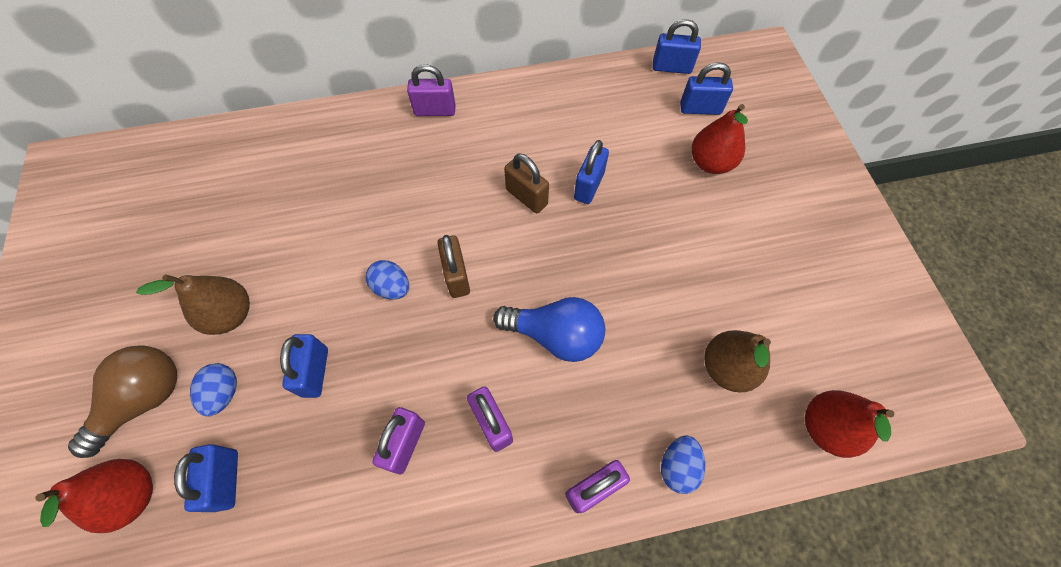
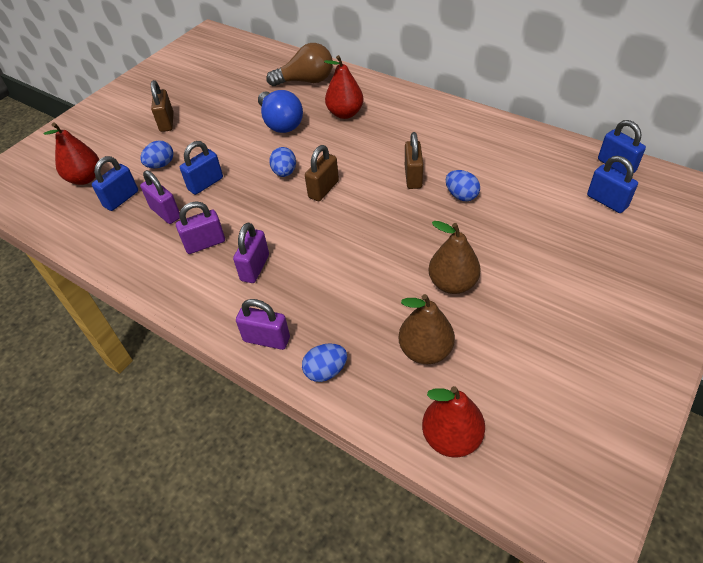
camera: 50 degrees right, 15 degrees down
brown light bulb [68,345,177,458] -> brown light bulb moved to [266,43,333,86]
brown pear [136,274,250,335] -> brown pear moved to [429,221,481,294]
purple padlock [407,64,456,116] -> purple padlock moved to [140,170,180,224]
blue light bulb [493,297,605,362] -> blue light bulb moved to [258,90,303,133]
blue padlock [574,140,609,204] -> blue egg [446,170,480,201]
red pear [692,104,748,174] -> red pear moved to [324,55,364,119]
none -> brown padlock [151,80,174,132]

